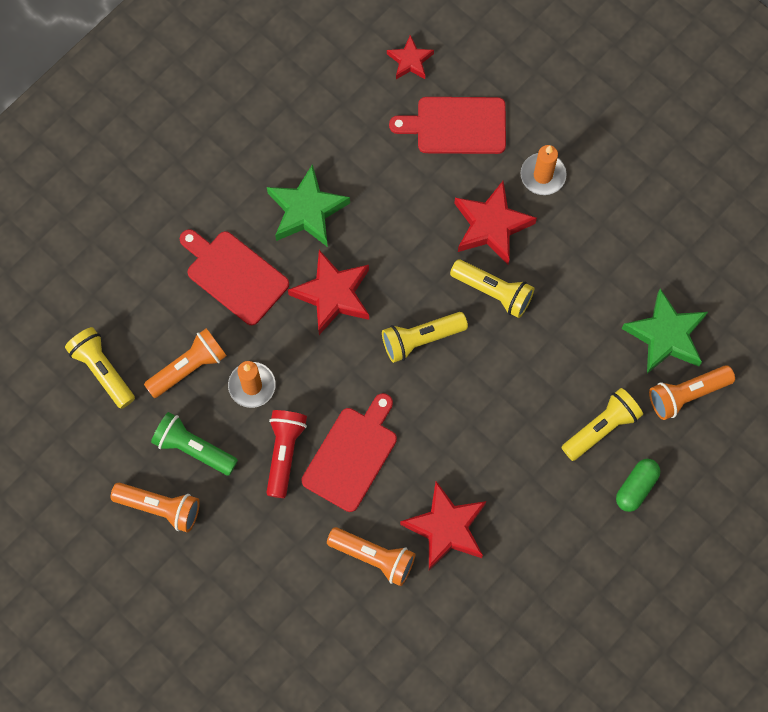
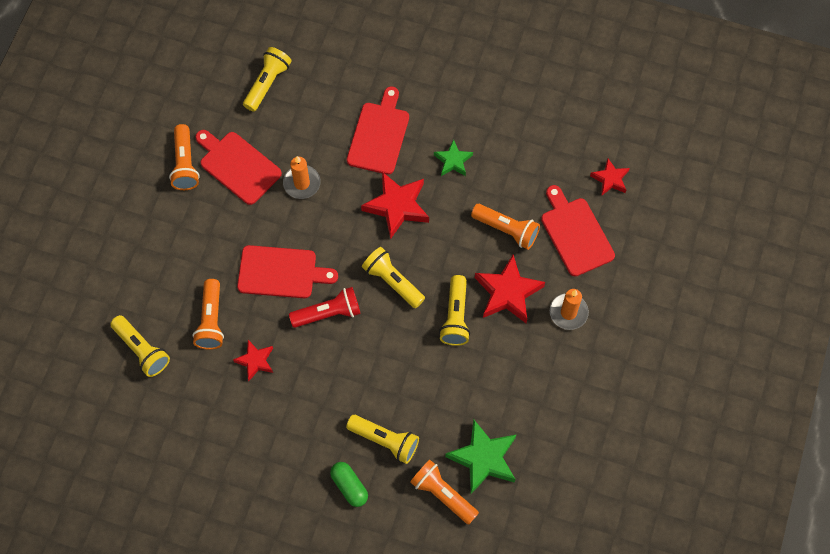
camera: 65 degrees right, 5 degrees down
orange flashlight [144,328,227,398] -> orange flashlight moved to [471,204,540,250]
green flashlight [151,412,238,476] -> red cutting board [195,130,282,205]
red flashlight [266,410,307,498] -> red flashlight moved to [289,287,361,328]
green star [267,164,350,247] -> green star [434,139,473,176], size x0.58
red star [400,481,486,570] -> red star [233,340,273,381], size x0.58
green capsule [616,459,660,512] -> green capsule turned 45 degrees clockwise [330,462,368,507]
none -> yellow flashlight [110,315,170,377]

